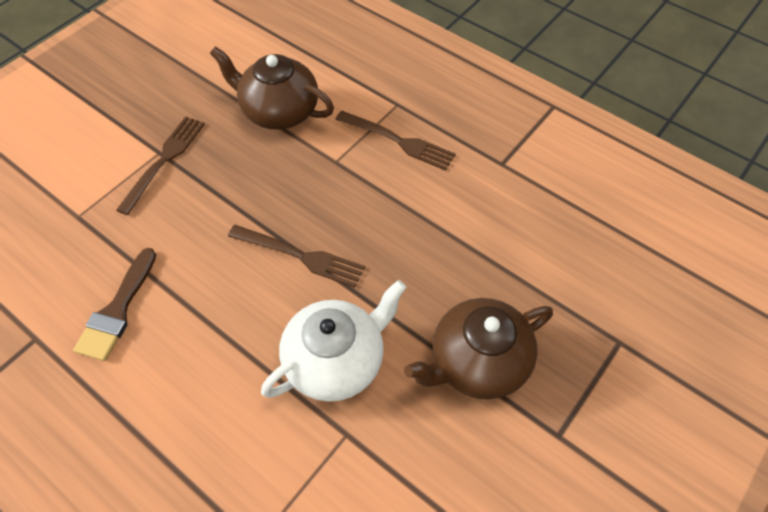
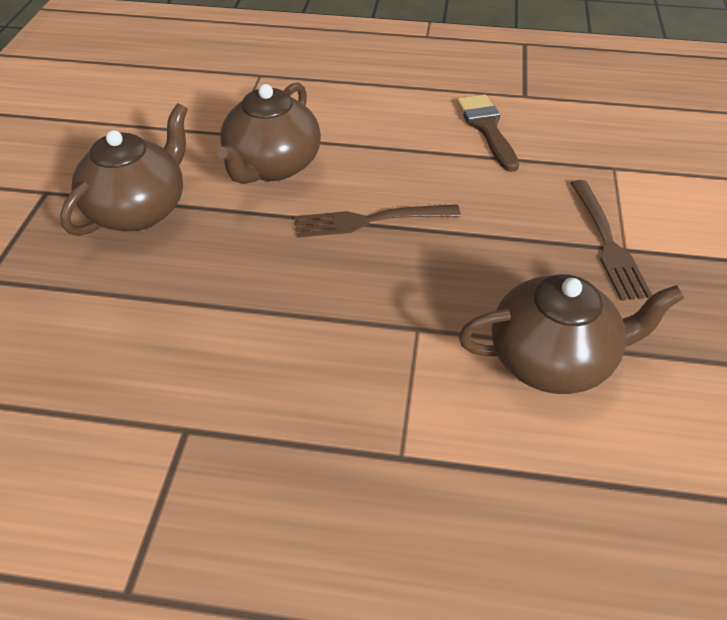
camera: 150 degrees right, 10 degrees down
white teapot [261,280,407,402] -> brown teapot [217,82,321,184]
brown fork [335,111,456,171] -> none

